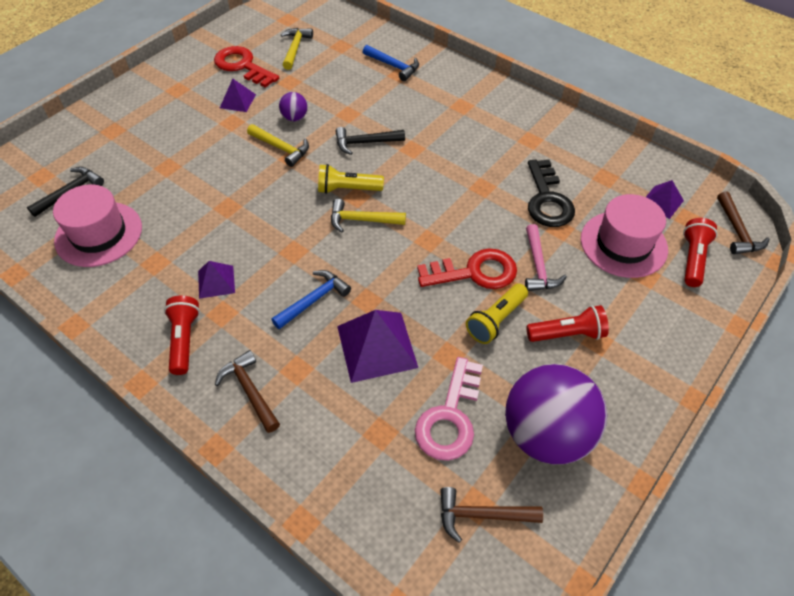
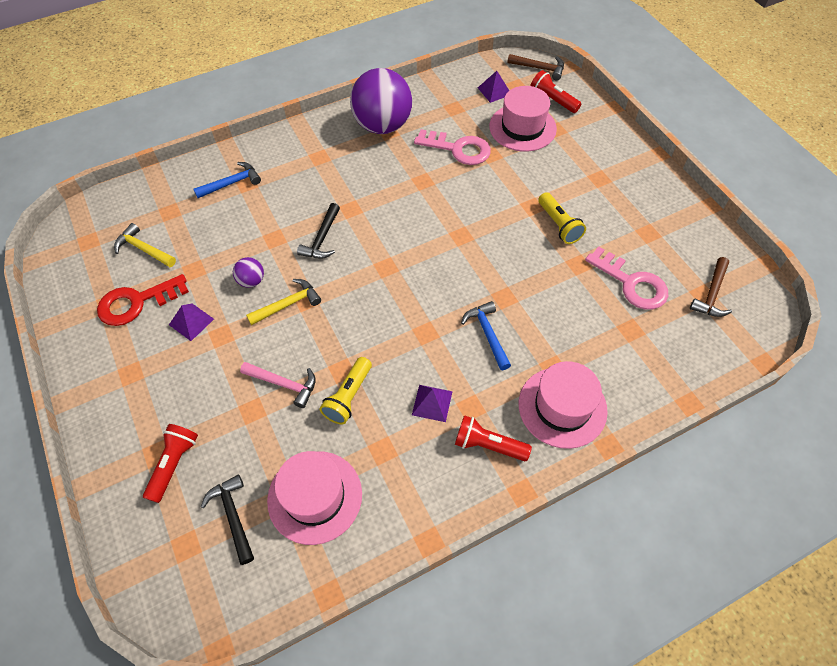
camera: 65 degrees left, 5 degrees up
brown hammer [215,350,280,433] -> pink hat [519,361,608,449]
yellow flashlight [318,164,384,194] -> yellow flashlight moved to [320,357,372,425]
yellow hammer [331,199,406,233] -> none
purple pyramid [337,310,418,383] -> none
red key [417,249,517,289] -> none
purple ball [505,364,607,464] -> purple ball moved to [350,68,412,134]
pink hammer [525,224,567,291] -> pink hammer moved to [240,362,316,408]
red flashlight [526,305,609,342] -> red flashlight moved to [143,424,198,503]
black key [528,160,575,227] -> pink key [414,129,491,165]

